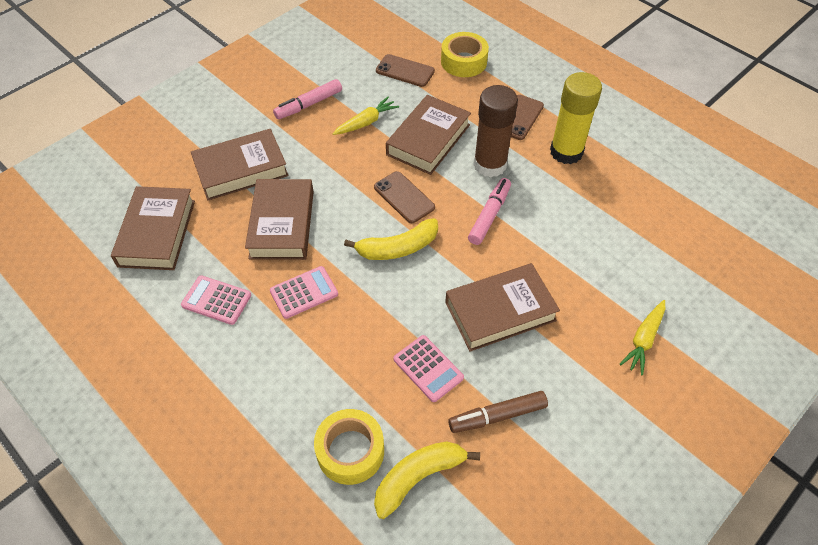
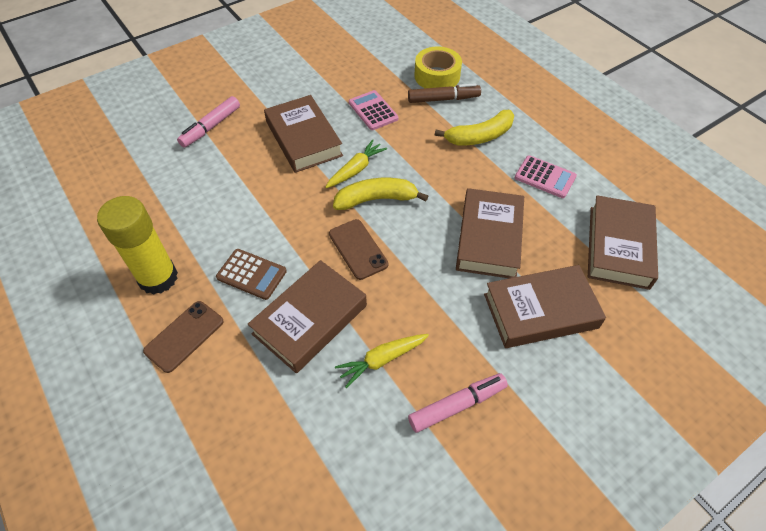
camera: 170 degrees left, 0 degrees up
pink calculator [270,266,338,319] -> none
yellow banana [374,441,480,519] -> yellow banana moved to [435,110,514,146]
brown phone [376,54,435,87] -> none
yellow tape [441,32,489,77] -> none
brown book [445,263,560,352] -> brown book turned 75 degrees clockwise [264,95,343,173]
brown marker [448,391,548,433] -> brown marker moved to [408,83,481,103]
pink marker [468,178,511,245] -> pink marker moved to [177,96,240,148]
brown glue stick [473,85,518,177] -> brown calculator [216,249,287,300]
yellow carrot [620,300,665,375] -> yellow carrot moved to [325,140,387,188]

